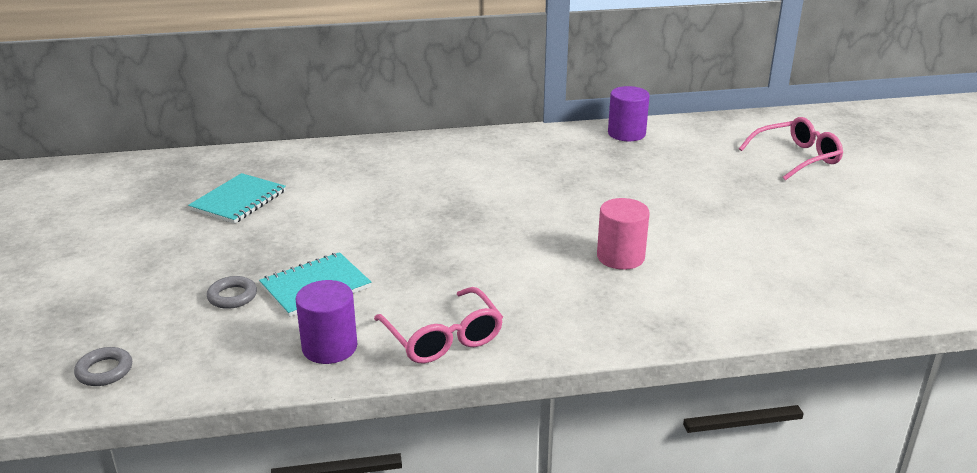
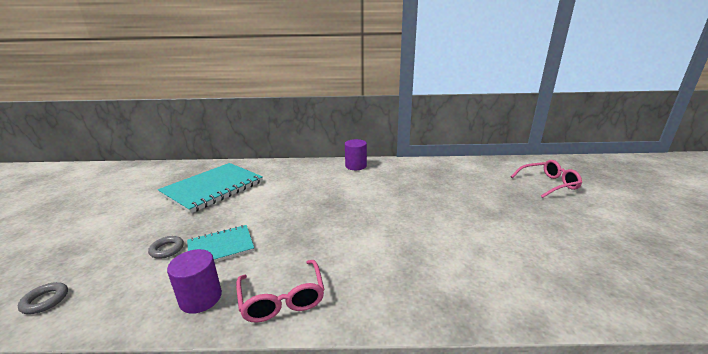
camera: 10 degrees right, 5 degrees down
turquoise notebook [188,173,286,224] -> turquoise notebook [158,163,263,214], size x1.80
pink cylinder [597,198,650,270] -> none
purple cylinder [608,86,650,141] -> purple cylinder moved to [345,139,367,170]

